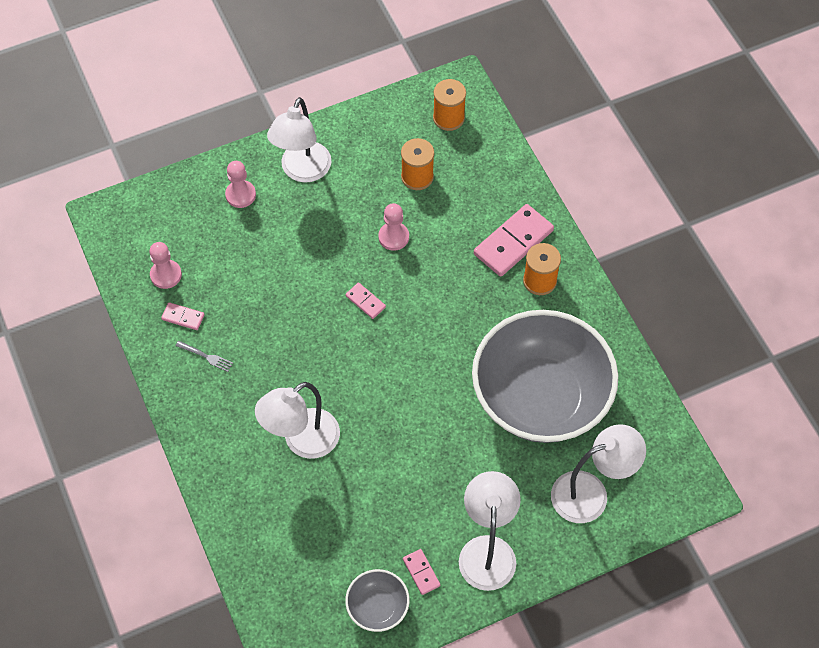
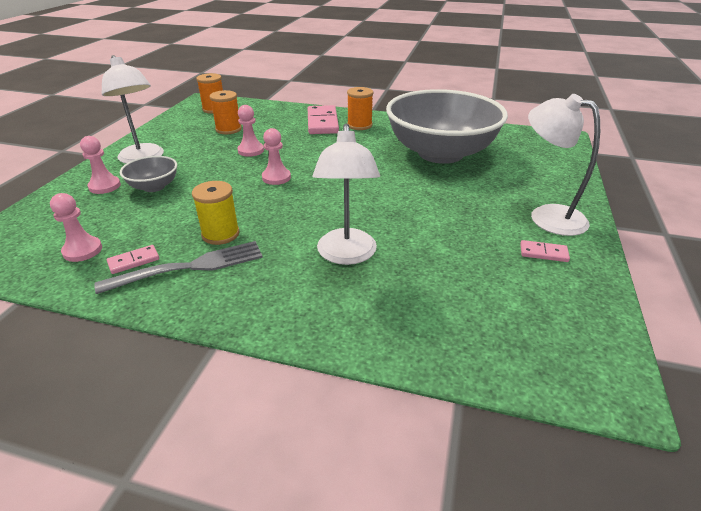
camera: 50 degrees left, 25 degrees down
grey fork [176,341,233,372] -> grey fork [94,241,263,294], size x2.19
pink domino [345,283,386,319] -> pink pawn [262,128,291,185]
grey bowl [345,569,410,632] -> grey bowl moved to [120,156,177,192]
white lamp [551,424,646,523] -> none
none -> yellow spool [192,181,240,245]

